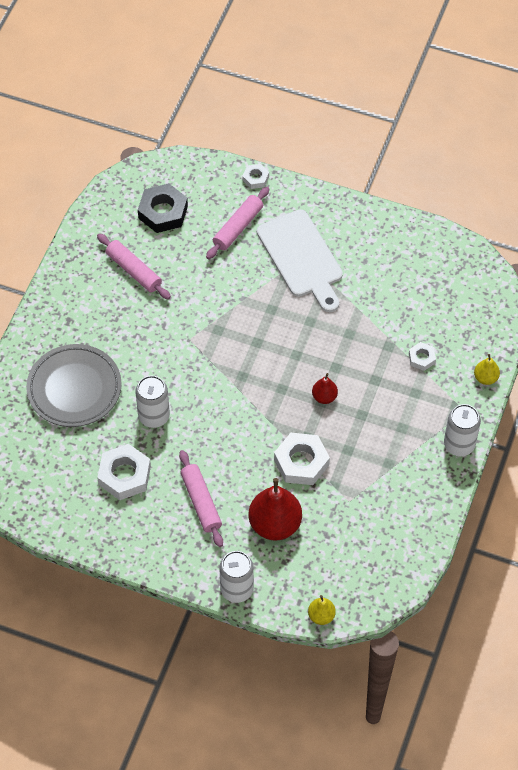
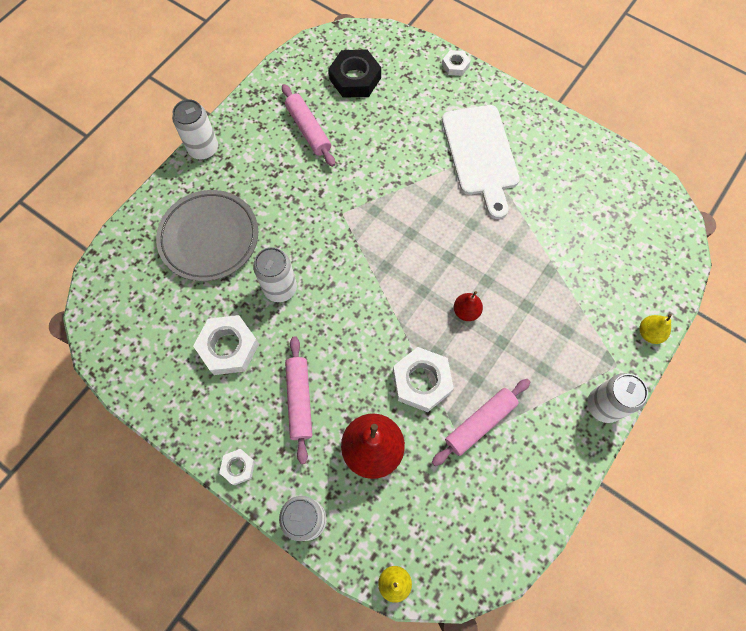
camera: 15 degrees right, 10 degrees up
pink rolling pin [206,187,269,259] -> pink rolling pin moved to [432,379,530,466]
white nut [409,342,436,371] -> white nut moved to [219,449,255,485]
none -> white can [172,99,218,160]

